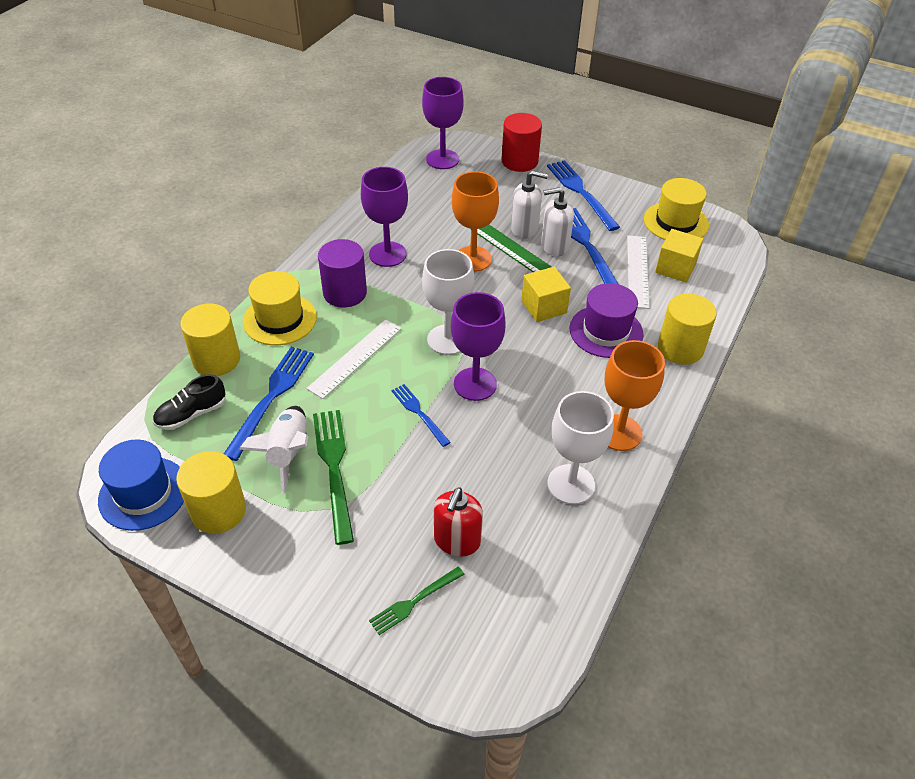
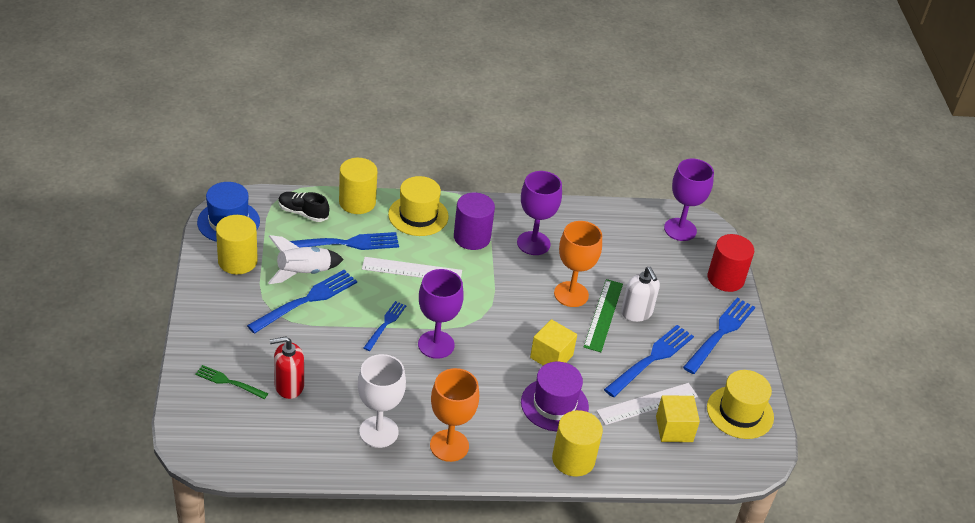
camera: 55 degrees right, 5 degrees down
green fork [313,410,354,545] -> blue fork [247,270,357,334]
white goblet [422,249,474,355] -> none
white soap dispenser [541,187,574,256] -> none

